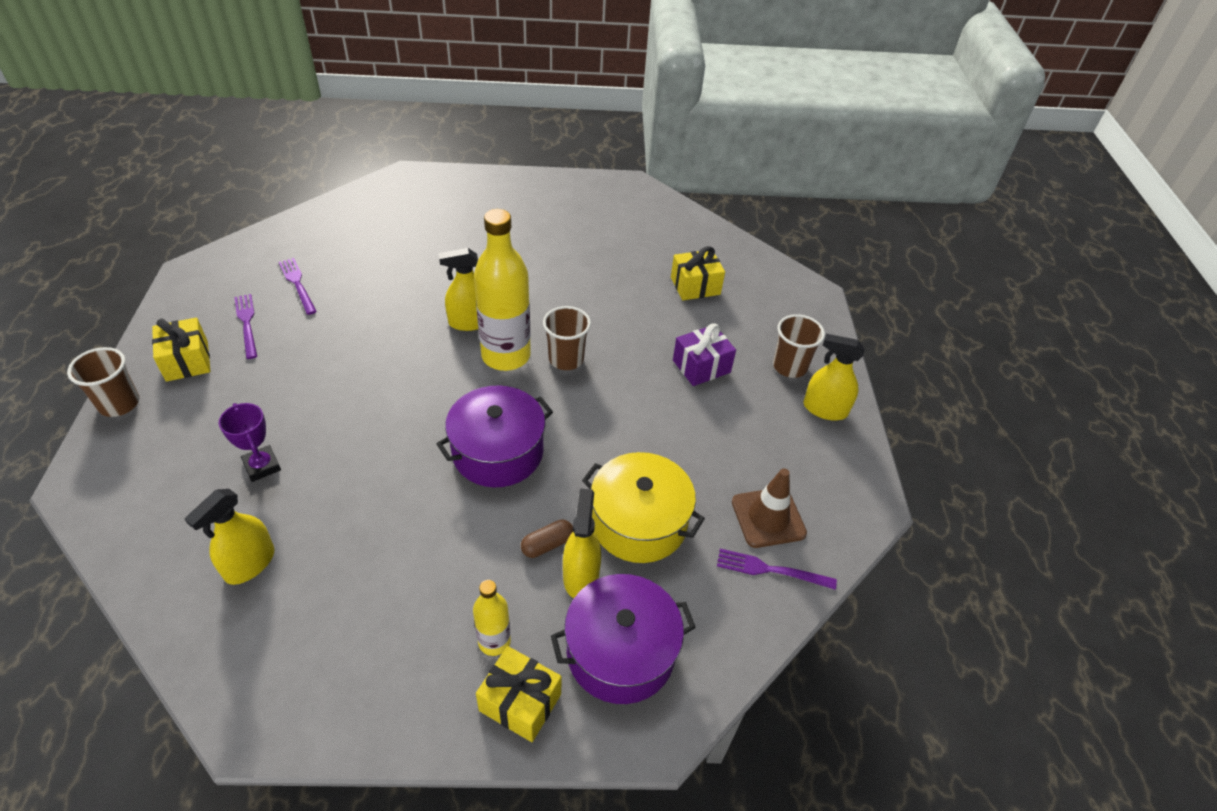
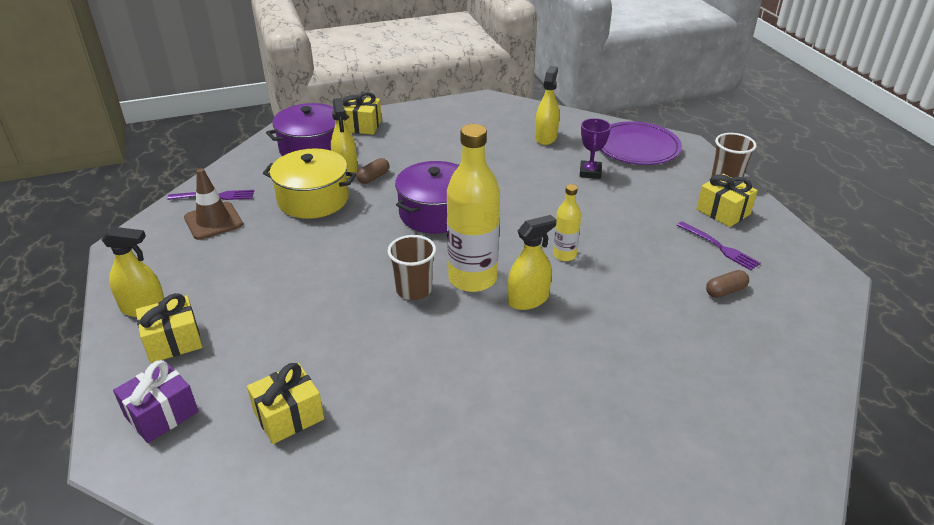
camera: 165 degrees right, 10 degrees down
purple trophy [219,403,281,482] -> purple trophy turned 60 degrees clockwise [580,118,611,179]
purple fork [279,258,317,315] -> brown capsule [706,270,749,298]
yellow bottle [473,580,511,656] -> yellow bottle moved to [553,184,581,261]
purple gift [673,323,736,386] -> purple gift moved to [113,360,198,443]
brown cup [773,314,825,378] -> yellow gift [136,293,202,363]
none -> purple plate [601,121,682,165]

